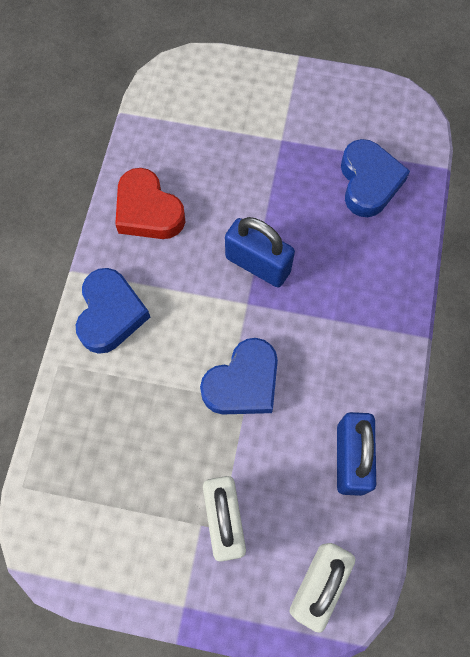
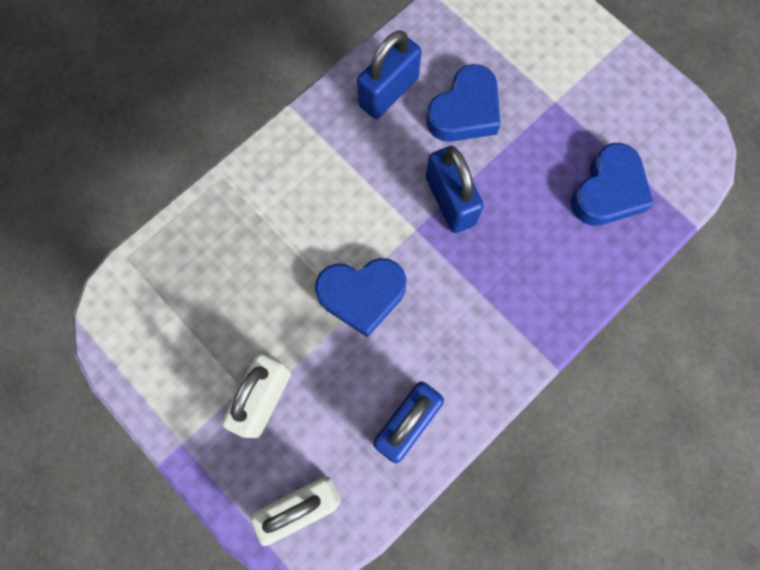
camera: 35 degrees right, 5 degrees up
blue heart [76,268,150,354] -> blue heart moved to [426,64,500,142]
red heart [115,168,185,239] -> blue padlock [357,30,421,119]

